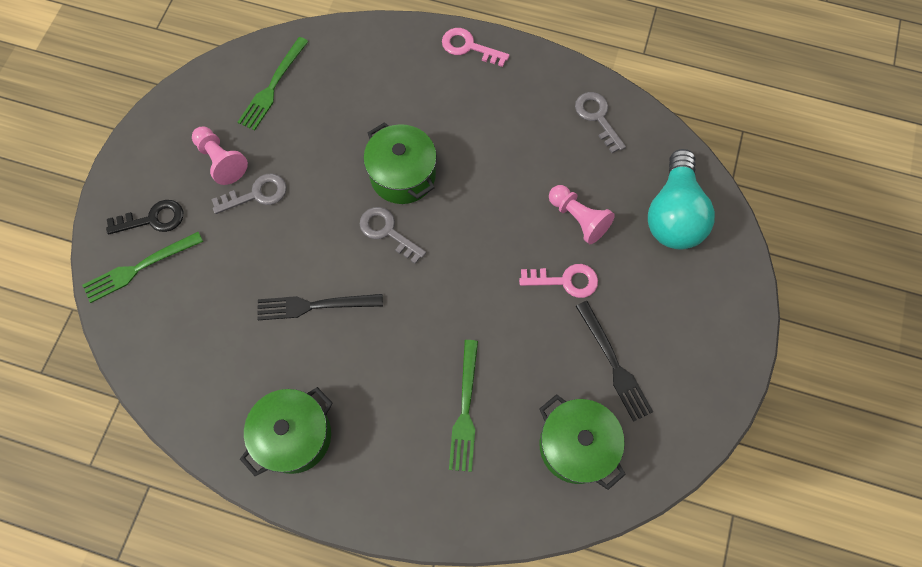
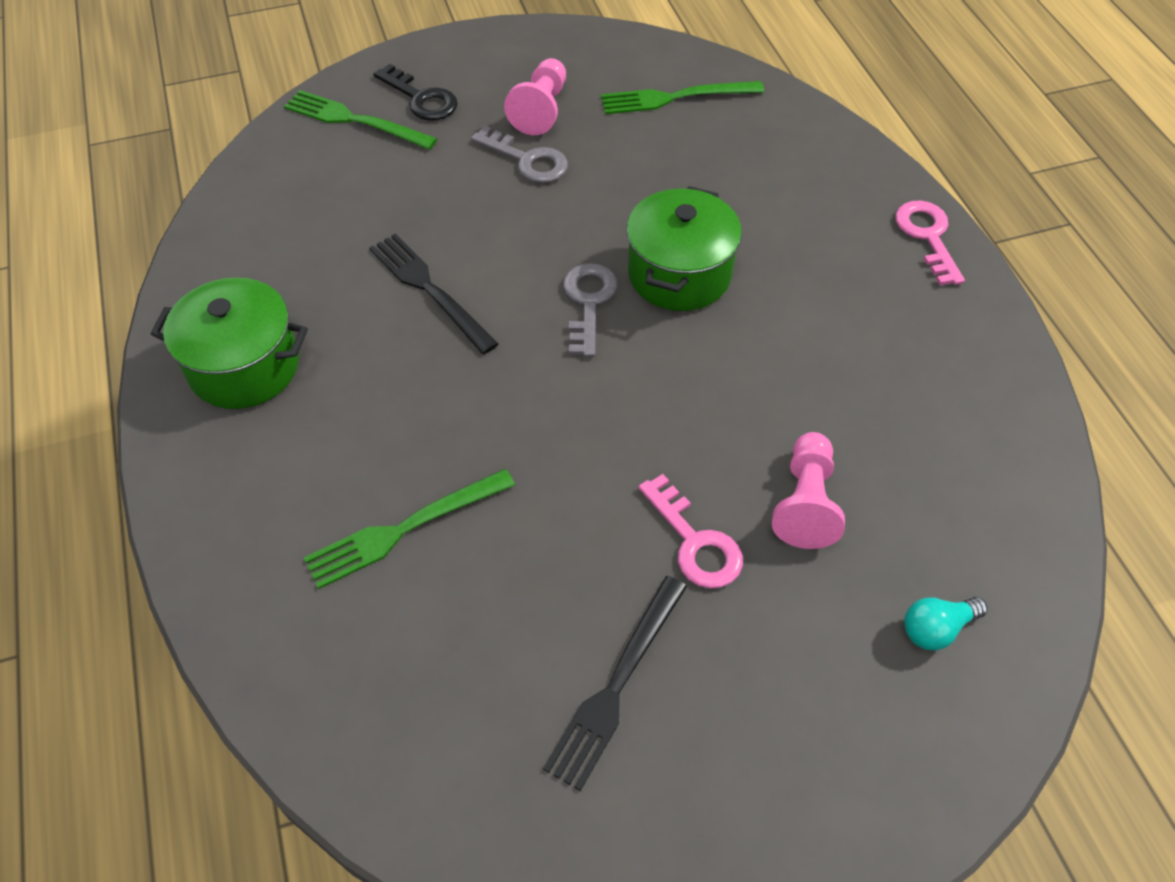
camera: 55 degrees right, 15 degrees down
green pot [539,394,626,490] -> none
grey key [575,92,626,153] -> none
turquoise light bulb [648,149,715,249] -> turquoise light bulb [904,597,988,651], size x0.43

